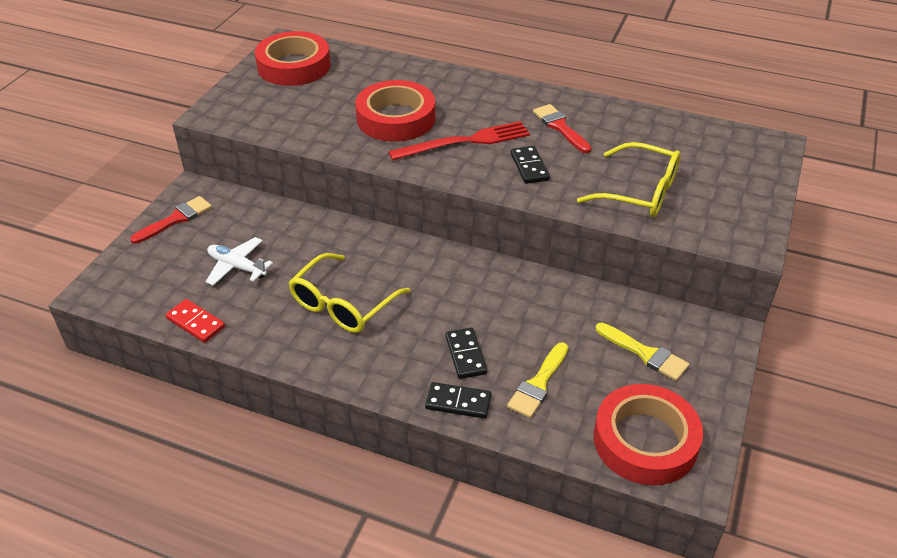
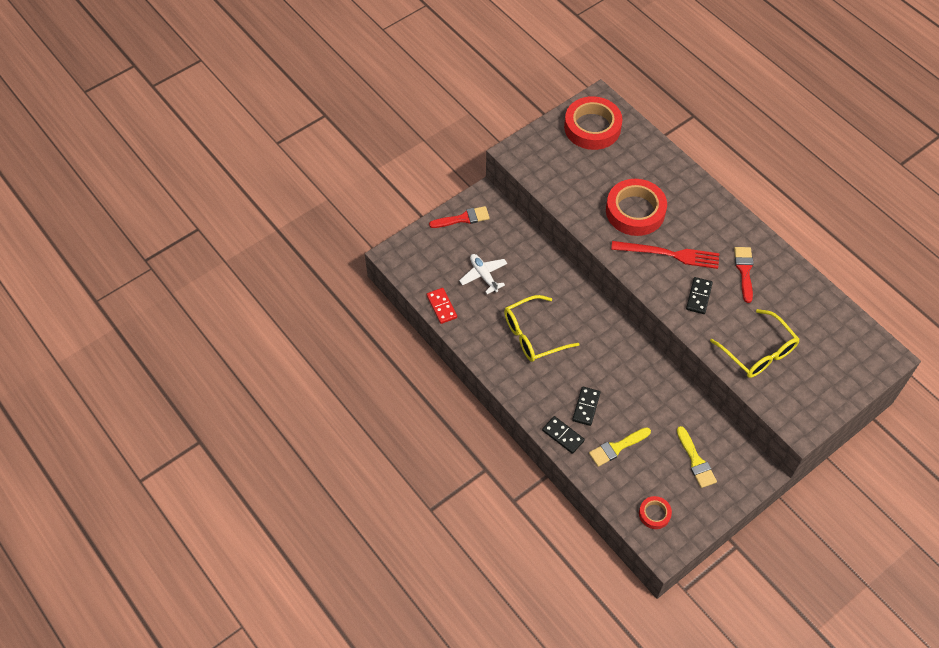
camera: 30 degrees right, 15 degrees up
red tape [594,384,703,485] -> red tape [639,496,672,529], size x0.48

